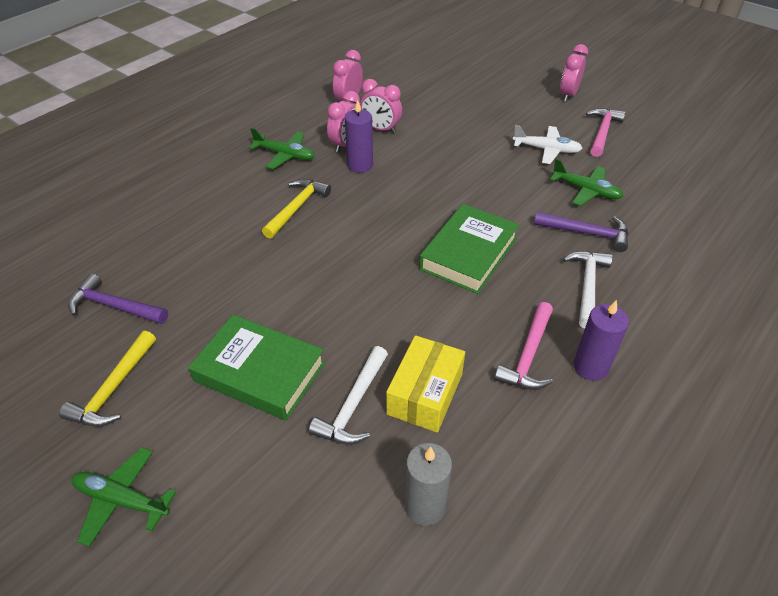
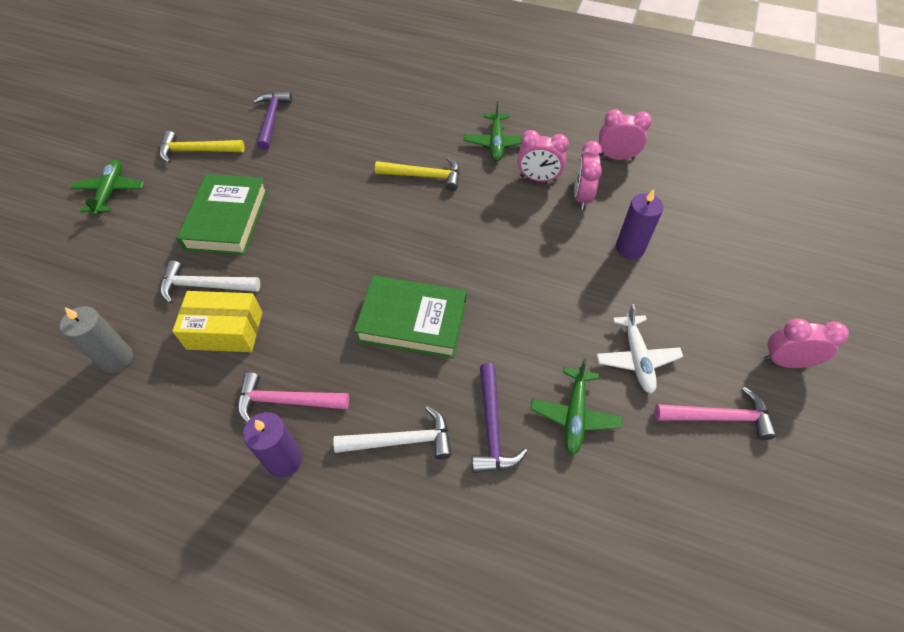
camera: 70 degrees right, 10 degrees up
purple candle [345,100,373,173] -> purple candle moved to [616,189,664,259]

